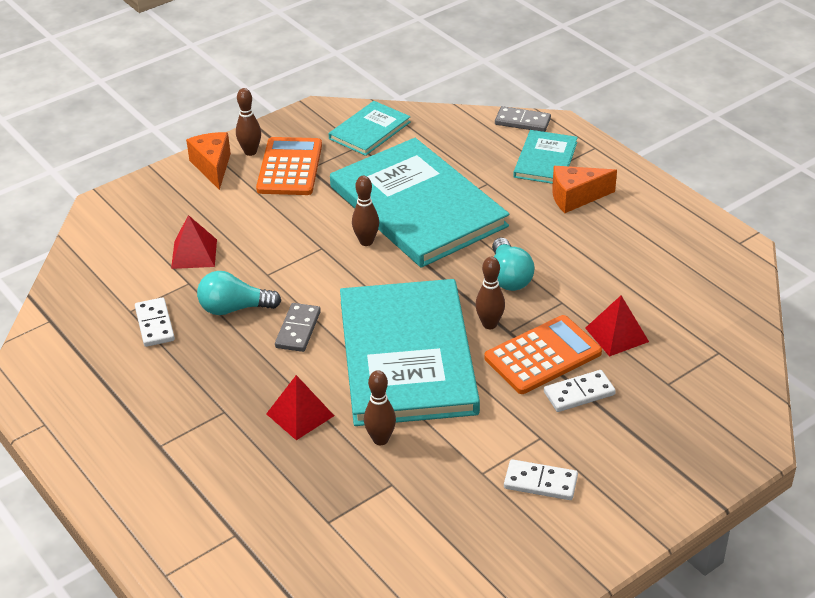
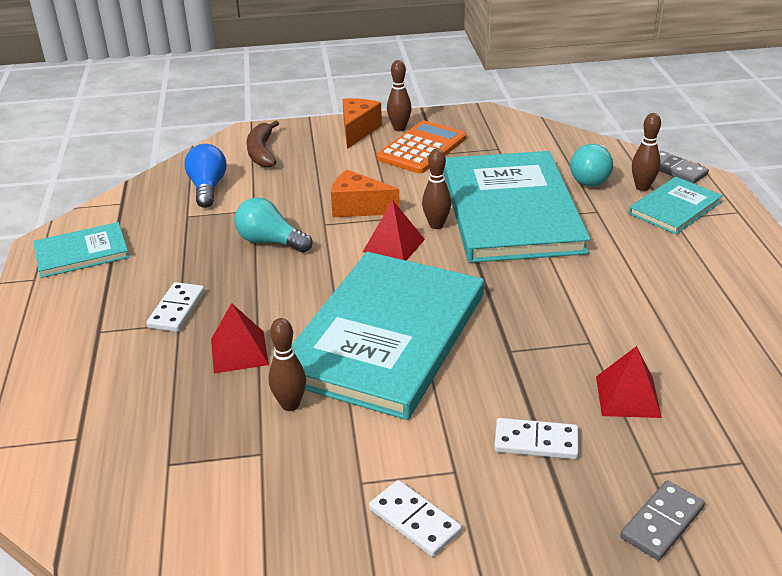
camera: 30 degrees right, 5 degrees down
white domino [135,297,175,347] -> white domino moved to [146,282,205,332]
red pyramid [171,215,217,269] -> red pyramid moved to [363,200,425,261]
grey domino [275,303,321,352] -> grey domino moved to [620,480,705,561]
turquoise book [329,101,410,156] -> turquoise book moved to [33,222,129,278]
brown bowling pin [475,257,505,329] -> brown bowling pin moved to [632,113,661,191]
orange calculator [484,315,602,394] -> none
turquoise light bulb [492,238,535,291] -> turquoise light bulb moved to [570,144,613,186]
orange cheese [552,166,617,213] -> orange cheese moved to [331,170,400,217]
none -> blue light bulb [184,144,227,208]
none -> brown banana [246,120,279,168]

